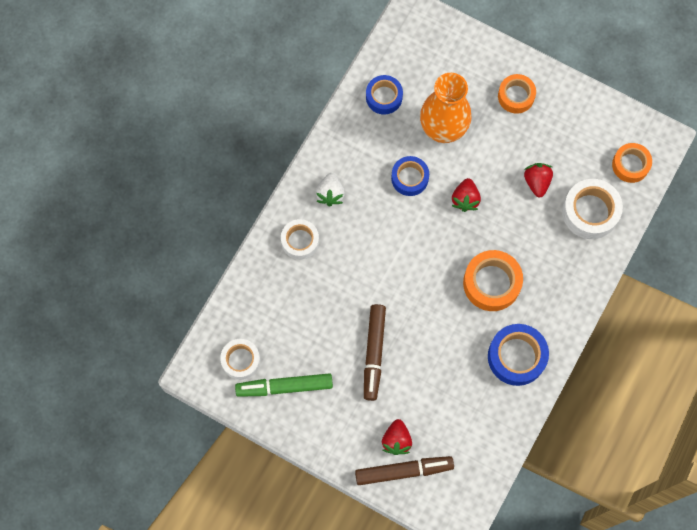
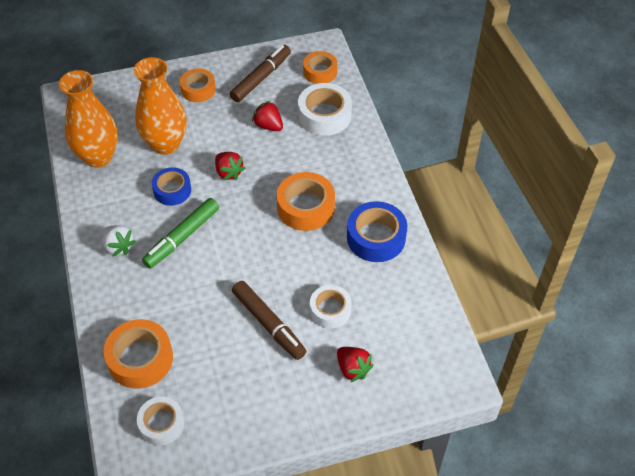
camera: 45 degrees left, 20 degrees down
green marker [235,373,333,397] -> green marker moved to [142,198,219,268]
white tape [281,219,319,260] -> white tape moved to [310,285,352,328]
brown marker [355,456,454,485] -> brown marker moved to [230,45,291,102]
blue tape [366,75,403,114] -> orange vase [59,70,118,168]
none -> orange tape [103,319,173,389]

